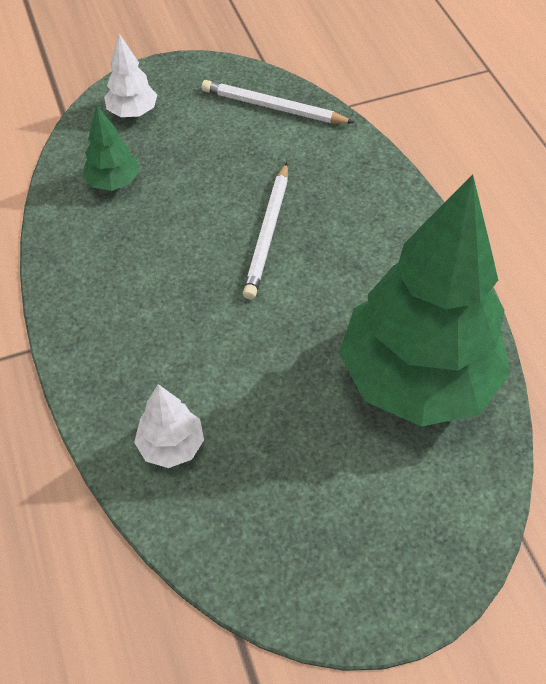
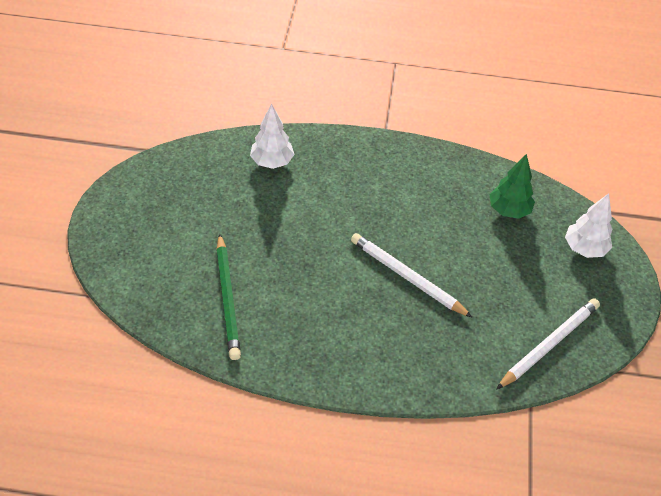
camera: 115 degrees right, 5 degrees down
green tree [339,174,510,427] -> green pencil [216,233,241,360]

